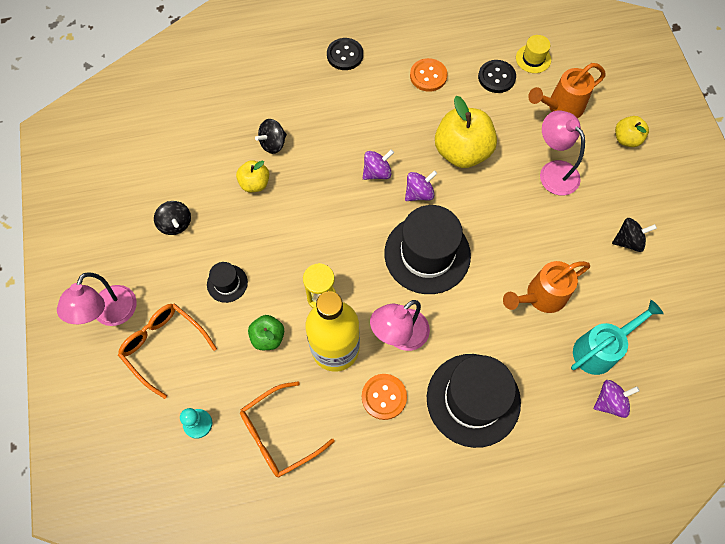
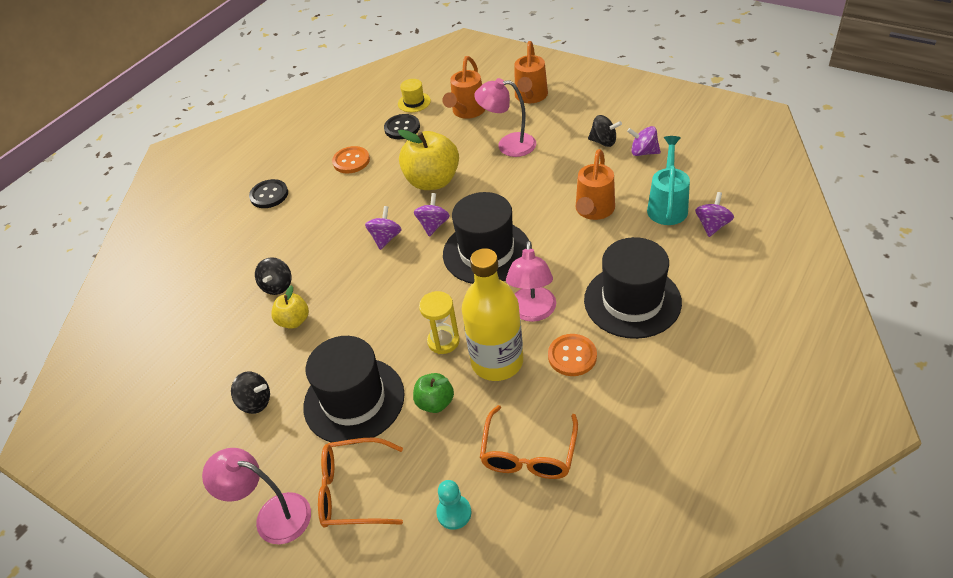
camera: 40 degrees left, 20 degrees down
pink lamp [57,272,137,326] -> pink lamp turned 135 degrees clockwise [202,448,311,544]
black hat [207,262,248,303] -> black hat [303,336,405,444], size x2.16
black spinning top [612,218,657,252] -> black spinning top turned 75 degrees clockwise [588,115,622,147]
yellow apple [615,116,649,147] -> orange watering can [515,41,548,103]
none -> purple spinning top [627,126,661,156]

